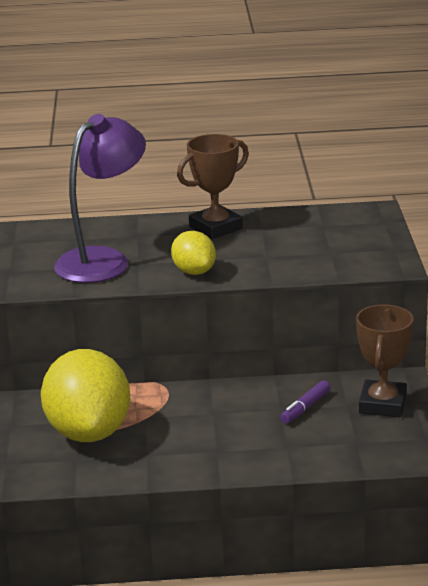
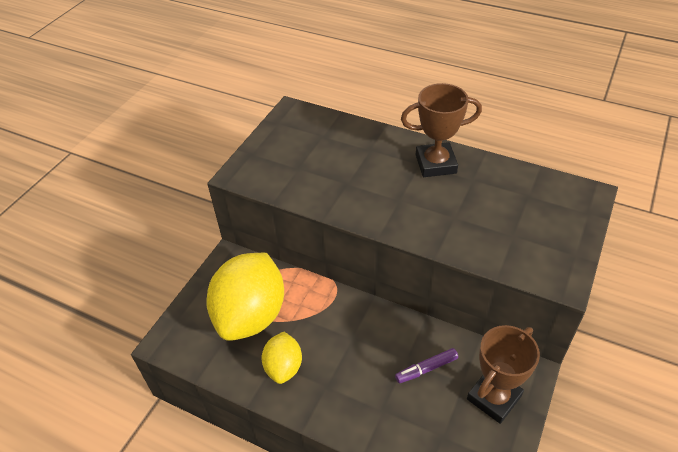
camera: 30 degrees right, 20 degrees up
purple lamp [54,114,146,283] -> none
yellow lemon [171,231,216,275] -> yellow lemon moved to [261,332,302,384]

